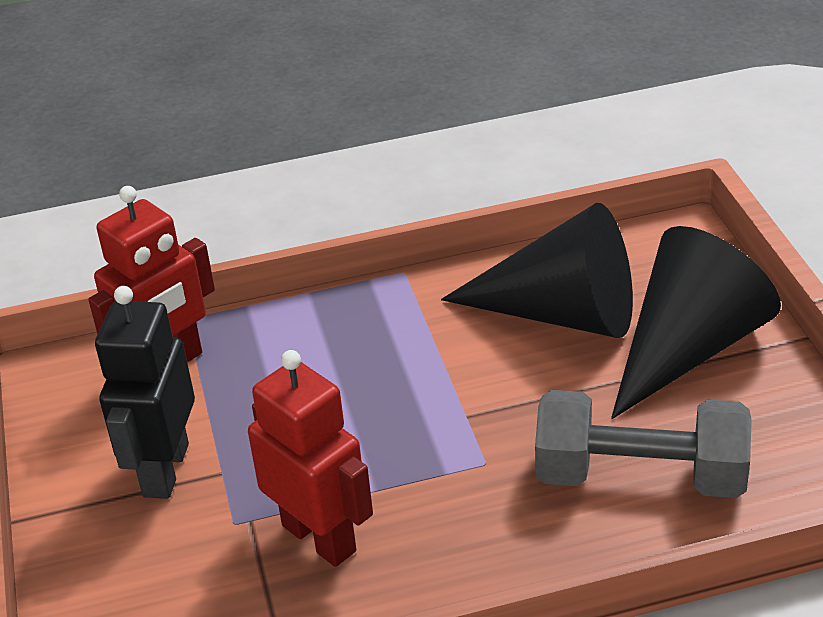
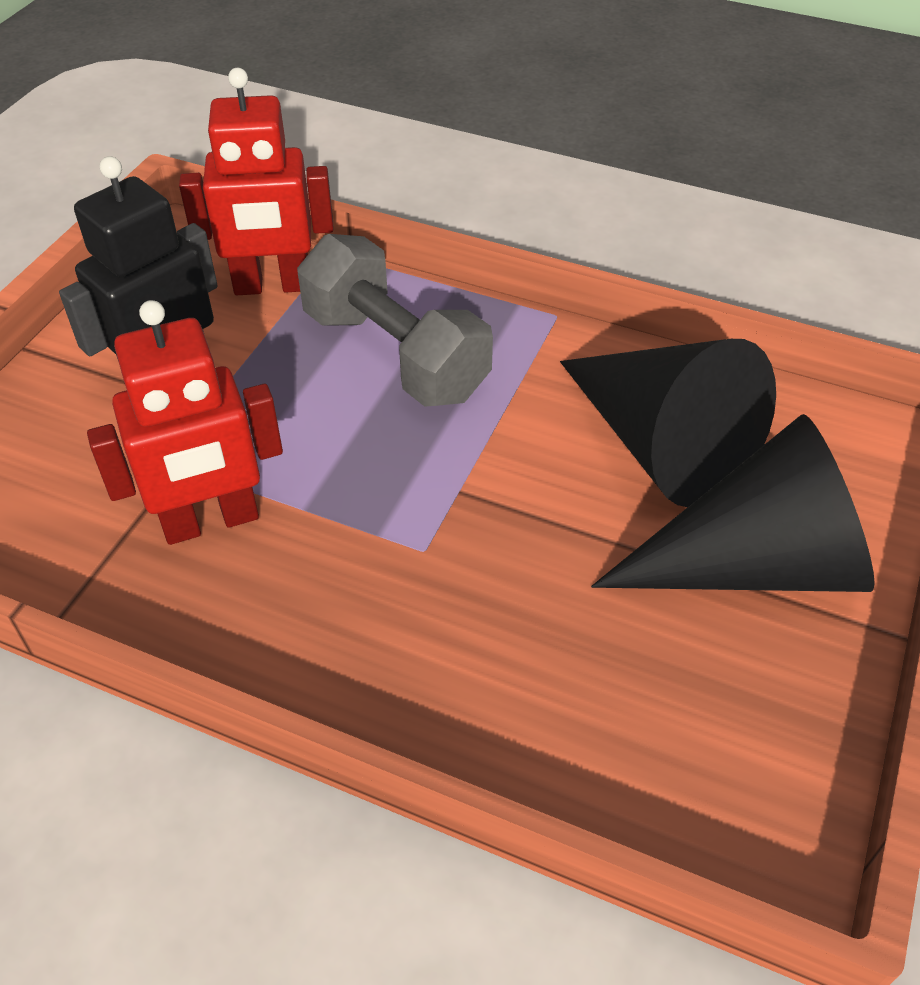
camera: 35 degrees right, 10 degrees up
red robot [248,350,373,567] -> red robot turned 75 degrees clockwise [87,300,283,545]
grey dumbbell [535,390,752,498] -> grey dumbbell moved to [297,234,493,407]

